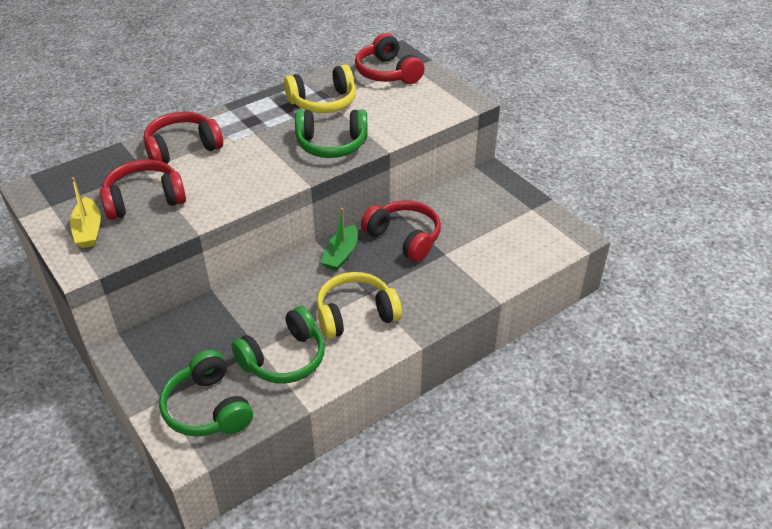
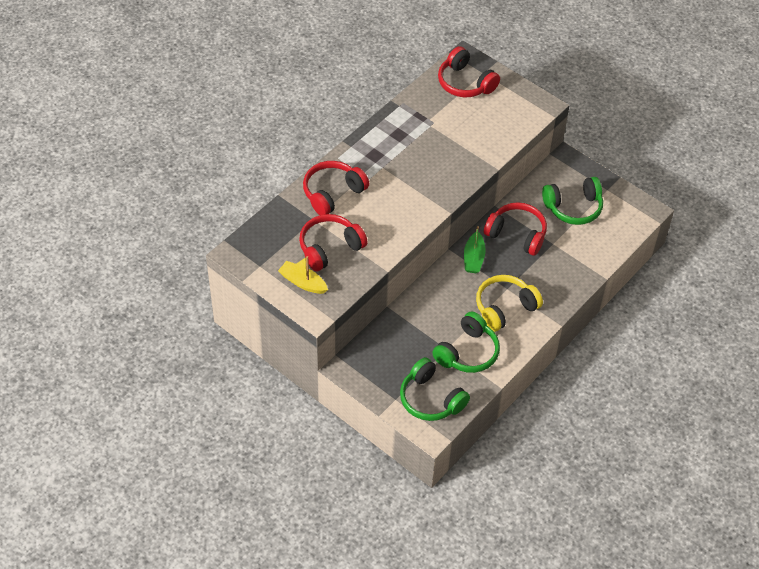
camera: 15 degrees left, 10 degrees up
yellow boat [70,177,101,248] -> yellow boat turned 150 degrees clockwise [278,256,328,294]
yellow headphones [284,65,356,113] -> none
green headphones [295,110,367,158] -> green headphones moved to [542,177,603,225]

